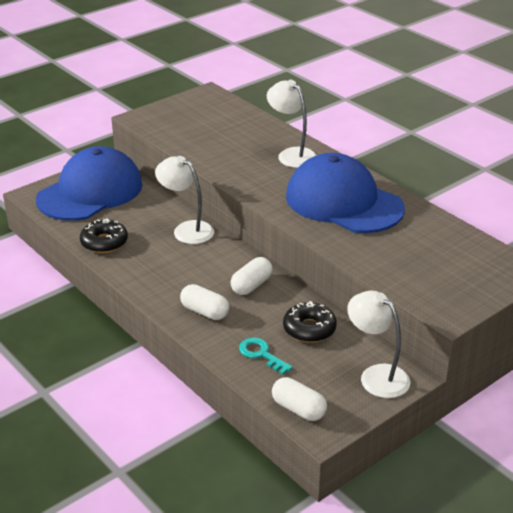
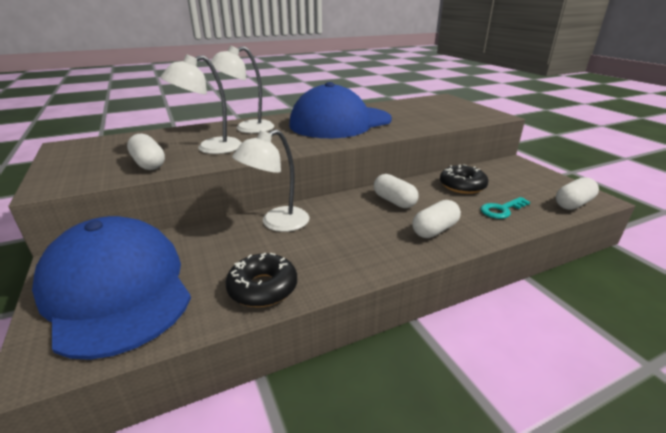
camera: 75 degrees left, 5 degrees down
white lamp [347,291,410,398] -> white lamp moved to [160,54,242,154]
none -> white capsule [127,134,165,170]

